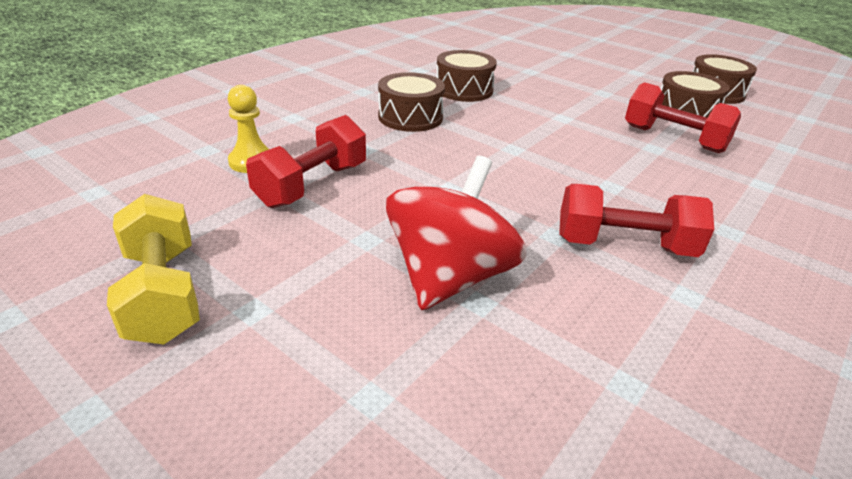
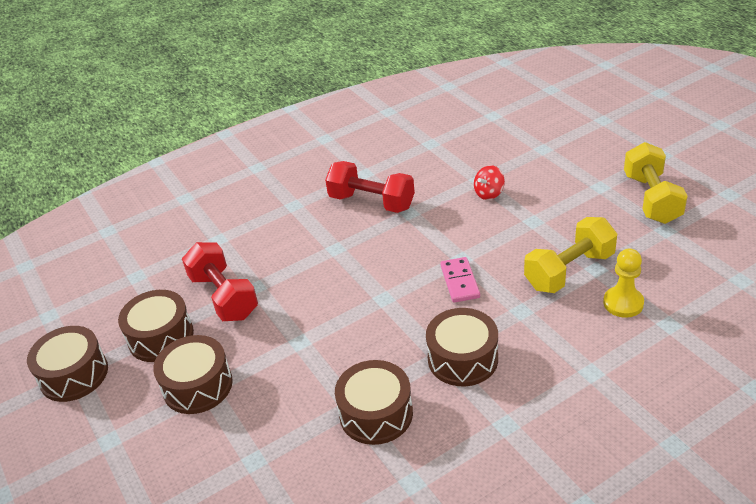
camera: 155 degrees left, 5 degrees up
red dumbbell [246,115,366,208] -> yellow dumbbell [524,217,617,293]
red spinning top [386,156,526,310] -> red spinning top [474,165,505,200], size x0.43
none -> brown drum [153,335,233,414]
none -> pink domino [440,257,480,303]

